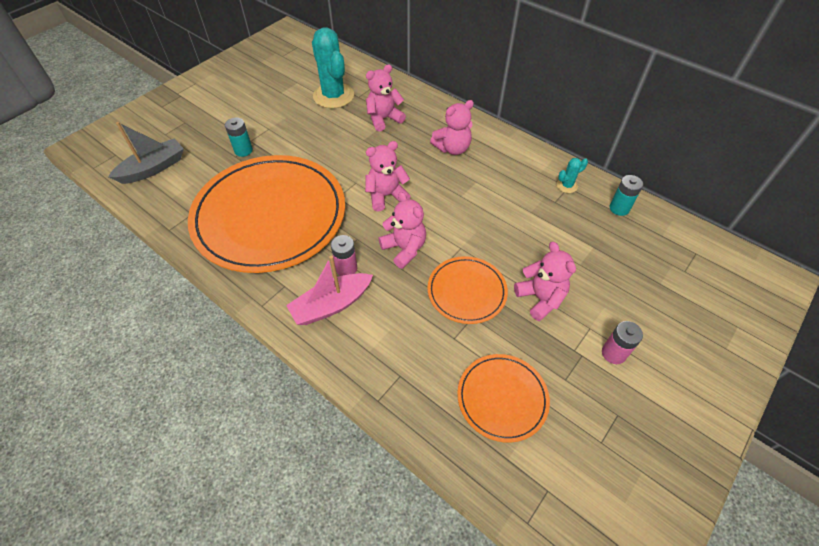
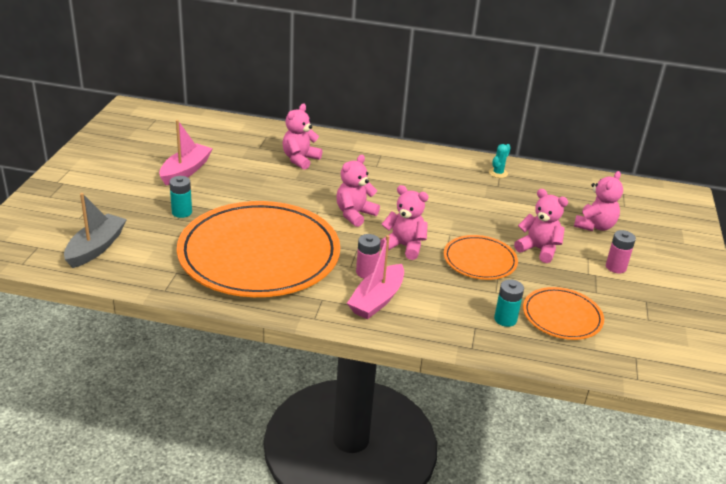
camera: 30 degrees left, 20 degrees down
turquoise cactus [312,27,354,108] -> none
pink teddy bear [430,100,474,155] -> pink teddy bear moved to [574,171,623,231]
turquoise battery [610,175,643,216] -> turquoise battery moved to [494,279,524,327]
none -> pink boat [159,120,213,185]

